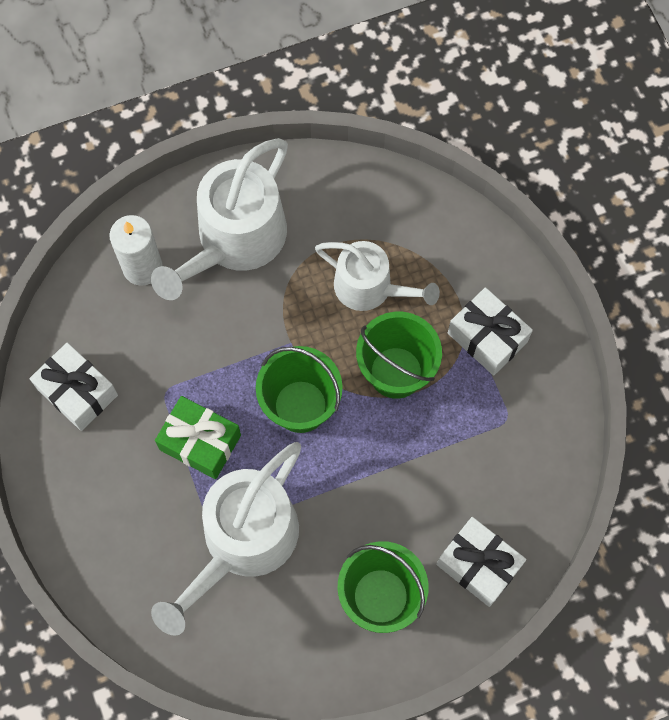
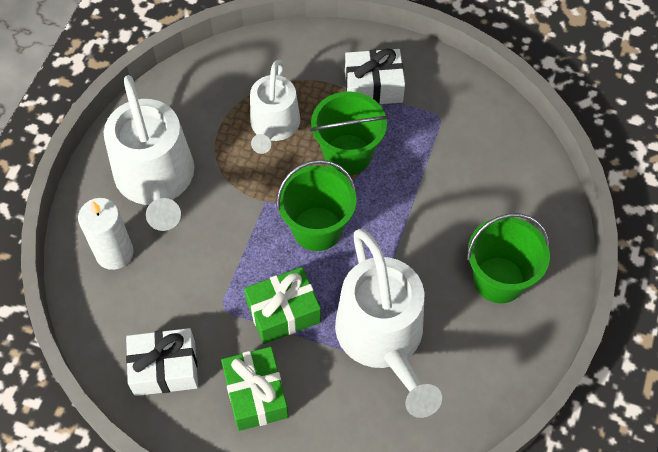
camera: 50 degrees left, 10 degrees down
white watering can [315,241,440,311] -> white watering can turned 120 degrees clockwise [250,60,300,154]
white gift [436,517,526,607] -> none
none -> green gift [221,347,289,431]

